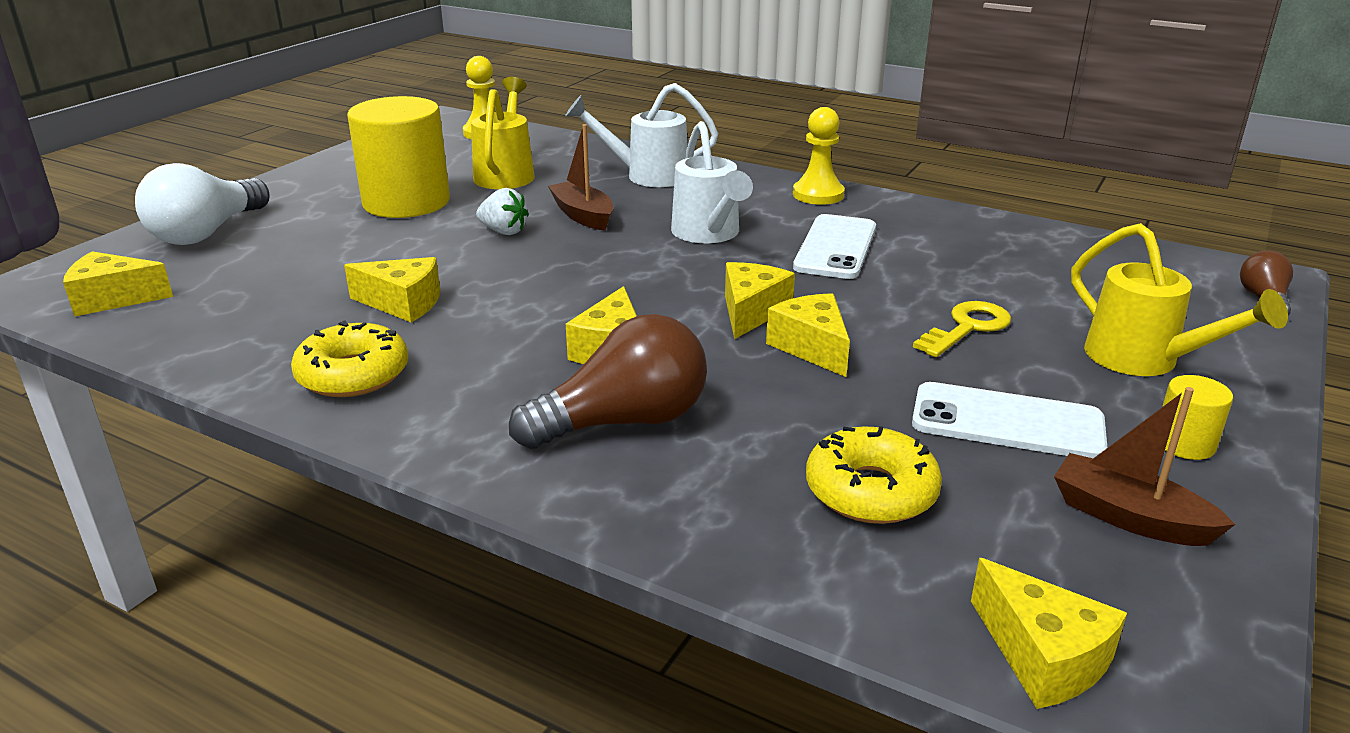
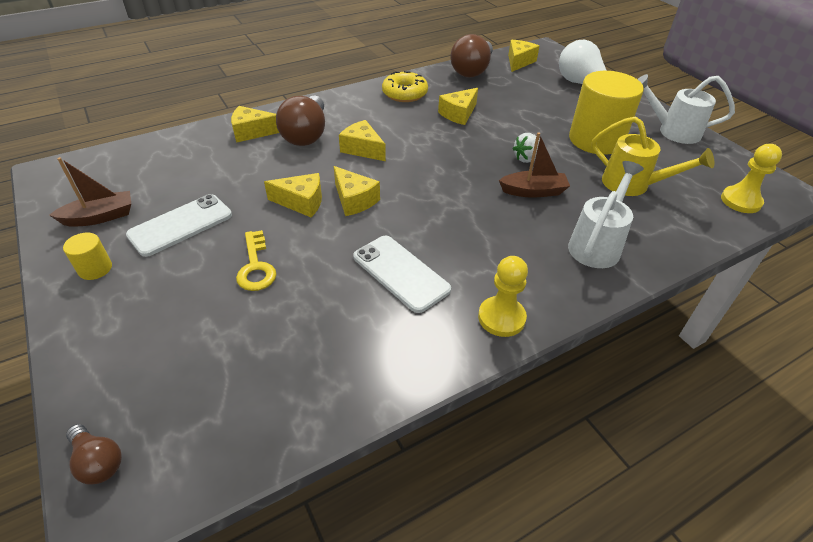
camera: 120 degrees right, 15 degrees up
white watering can [671,121,753,243] -> white watering can moved to [638,74,735,144]
yellow donut [806,426,942,524] -> none
yellow cheese [971,558,1127,709] -> yellow cheese moved to [231,106,279,143]
yellow watering can [1071,223,1288,376] -> none
none -> brown light bulb [450,34,493,78]

